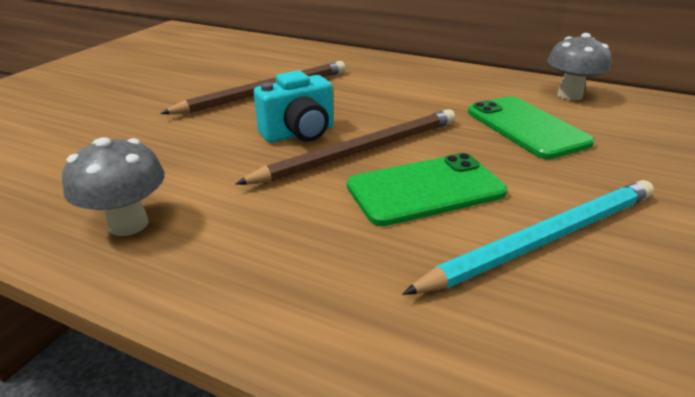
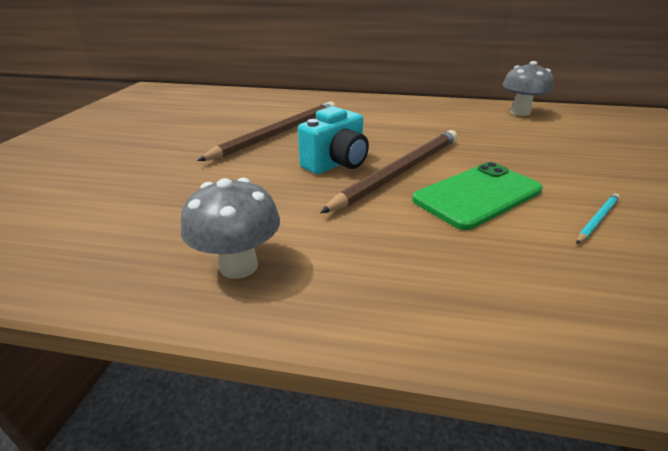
camera: 15 degrees left, 0 degrees up
turquoise pencil [402,180,654,295] -> turquoise pencil [576,194,620,244], size x0.44
green phone [468,96,594,159] -> none

